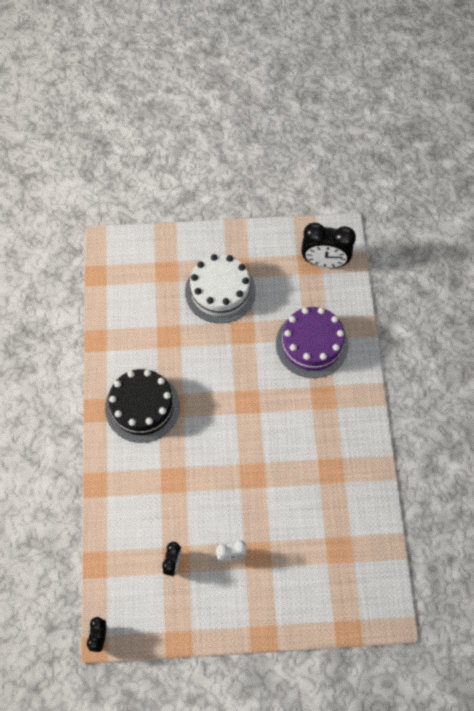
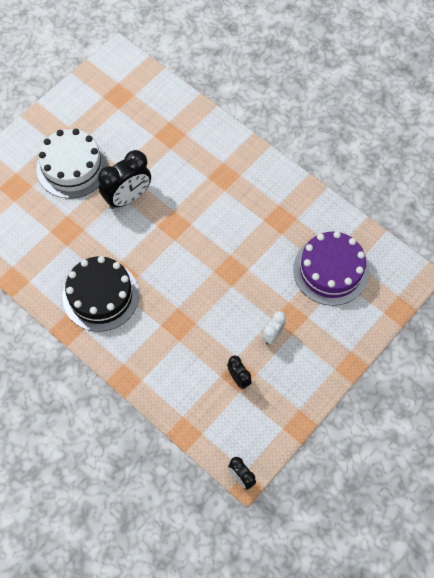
camera: 45 degrees left, 0 degrees up
purple cake [276,307,349,378] -> purple cake moved to [293,231,369,306]
black clock [301,223,356,268] -> black clock moved to [98,150,151,209]

